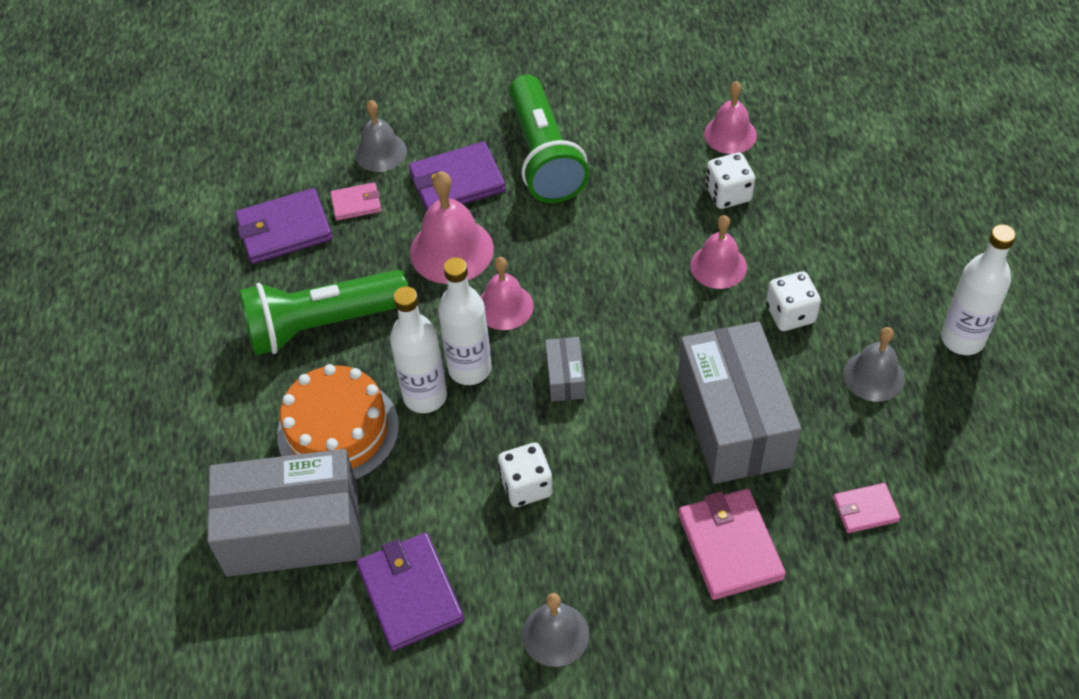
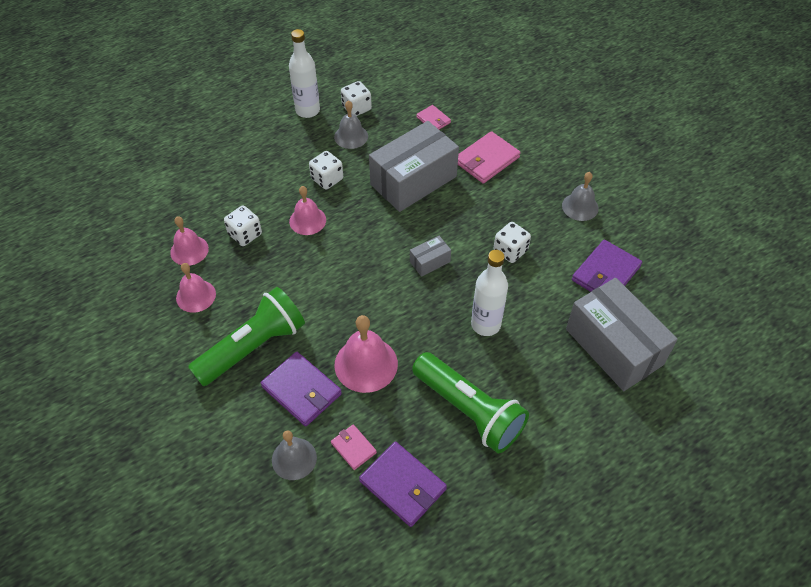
camera: 120 degrees left, 0 degrees up
orange cake [277,364,399,480] -> none
white bottle [438,257,492,385] -> none
pink bell [480,257,534,330] -> pink bell moved to [176,263,216,313]
none -> white dice [341,81,372,116]

